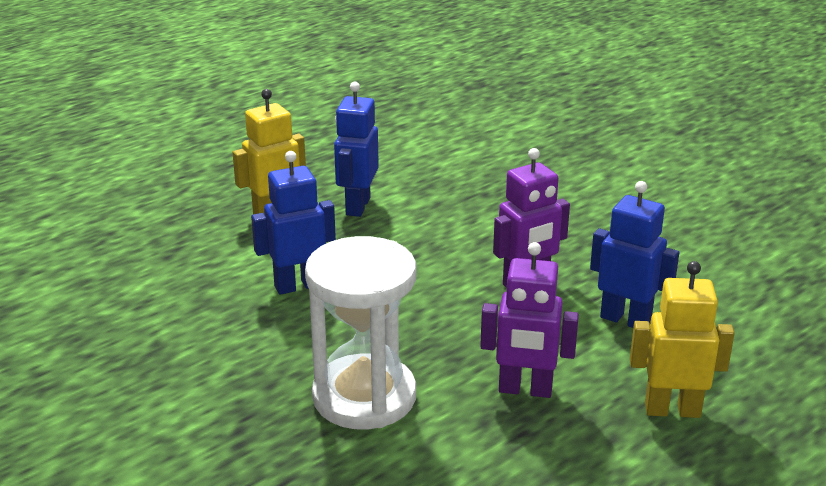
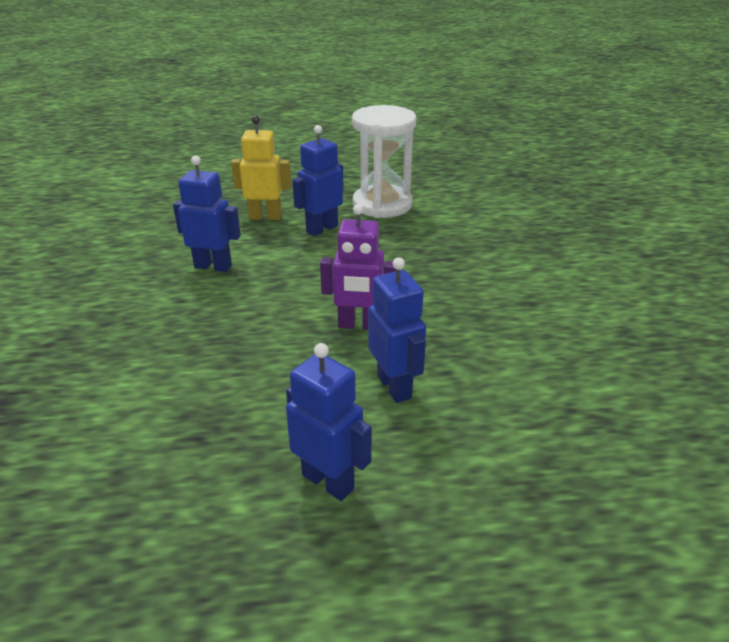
camera: 35 degrees right, 5 degrees up
white hourglass [305,236,416,430] -> white hourglass moved to [352,105,416,218]
purple robot [480,242,579,398] -> none
yellow robot [630,261,735,418] -> blue robot [286,343,372,501]

